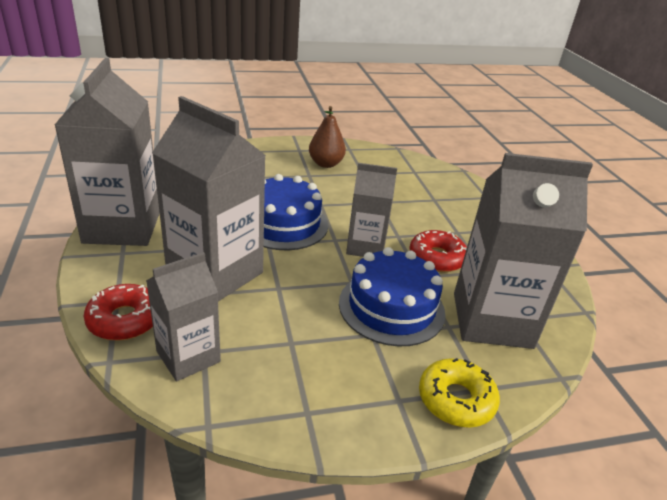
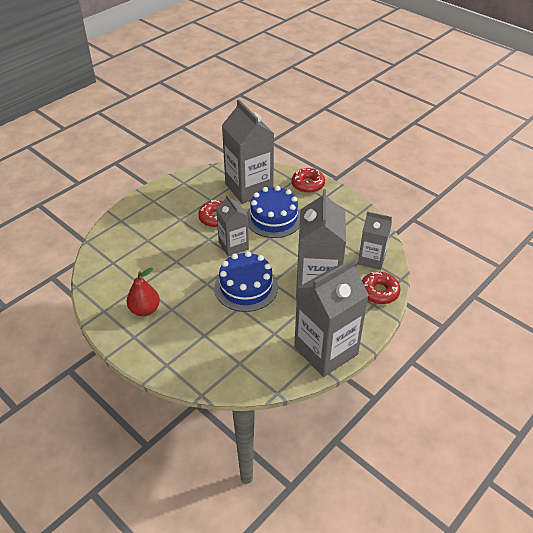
camera: 120 degrees left, 10 degrees up
brown pear [309,106,346,168] -> red pear [126,268,160,316]
yellow donut [419,358,500,427] -> red donut [291,168,325,193]

